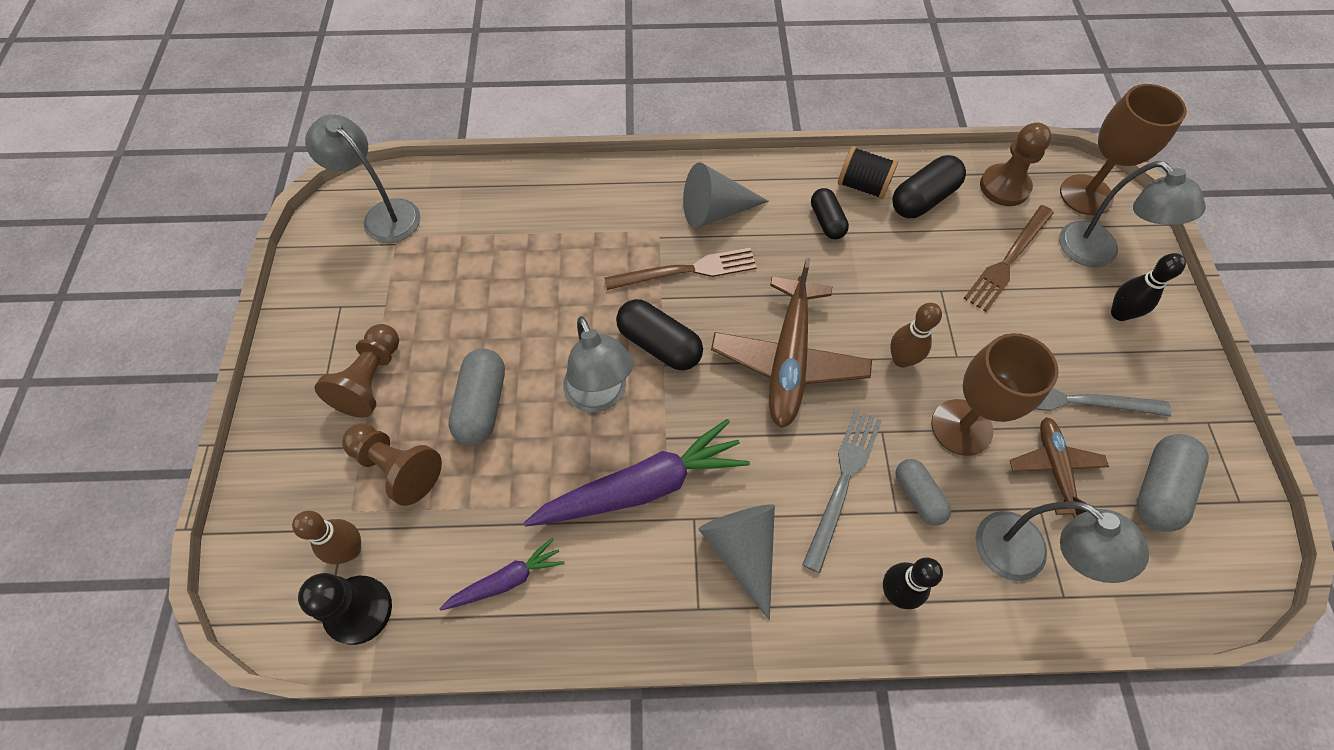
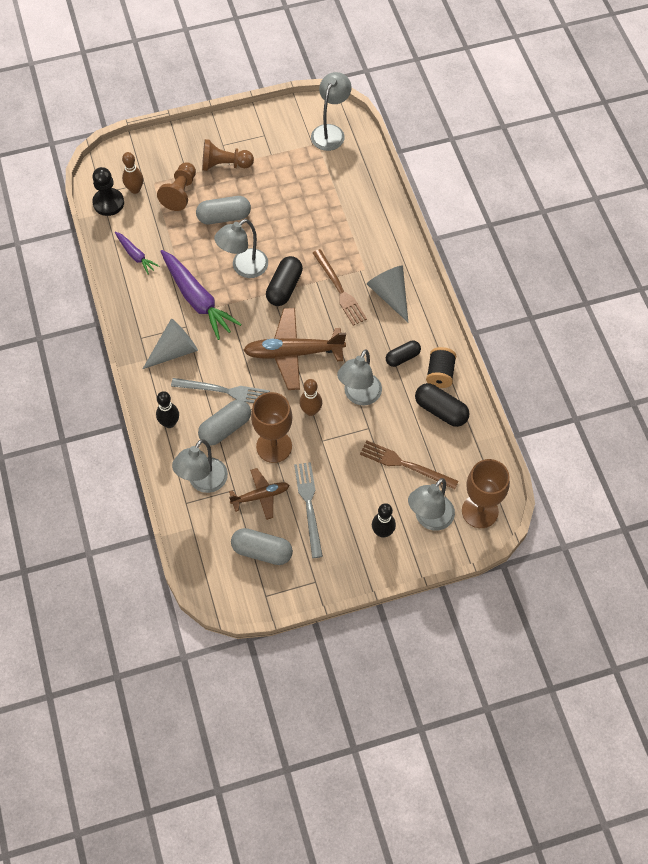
camera: 75 degrees right, 0 degrees up
grey capsule [895,459,951,526] -> grey capsule [198,400,251,445], size x1.51
brown pawn [980,122,1052,206] -> none
none -> grey lamp [337,349,382,405]

